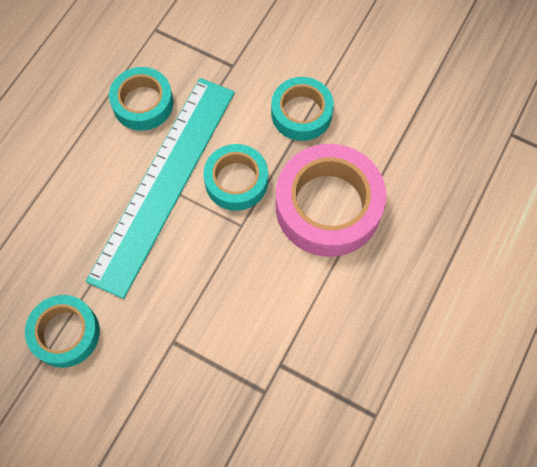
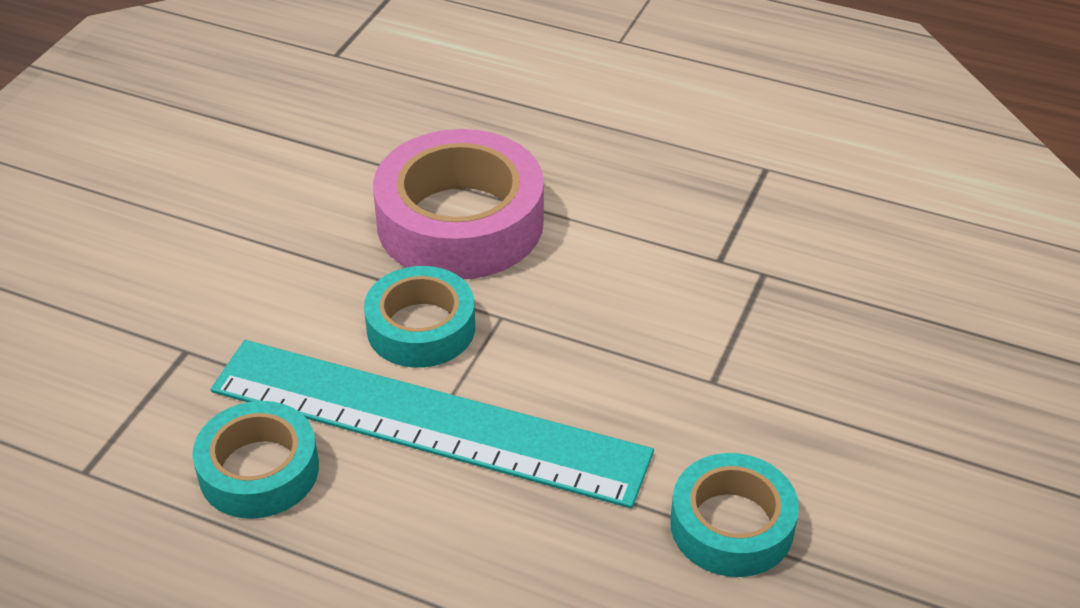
camera: 95 degrees left, 25 degrees down
turquoise tape [271,77,334,141] -> none

